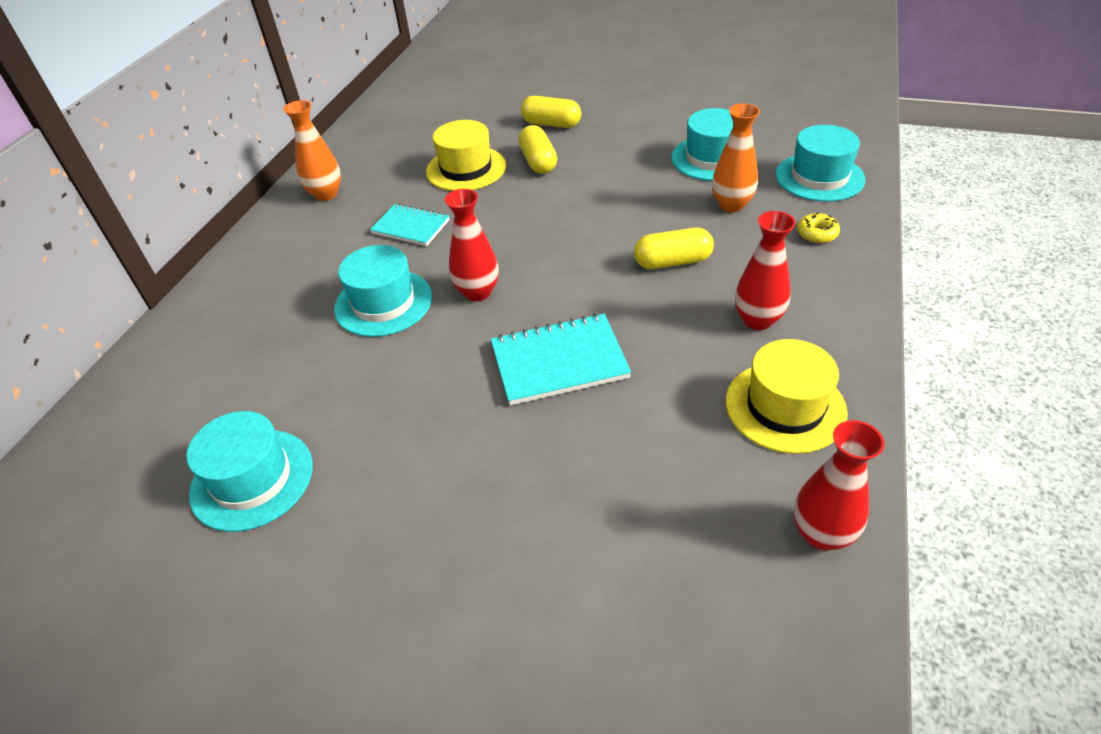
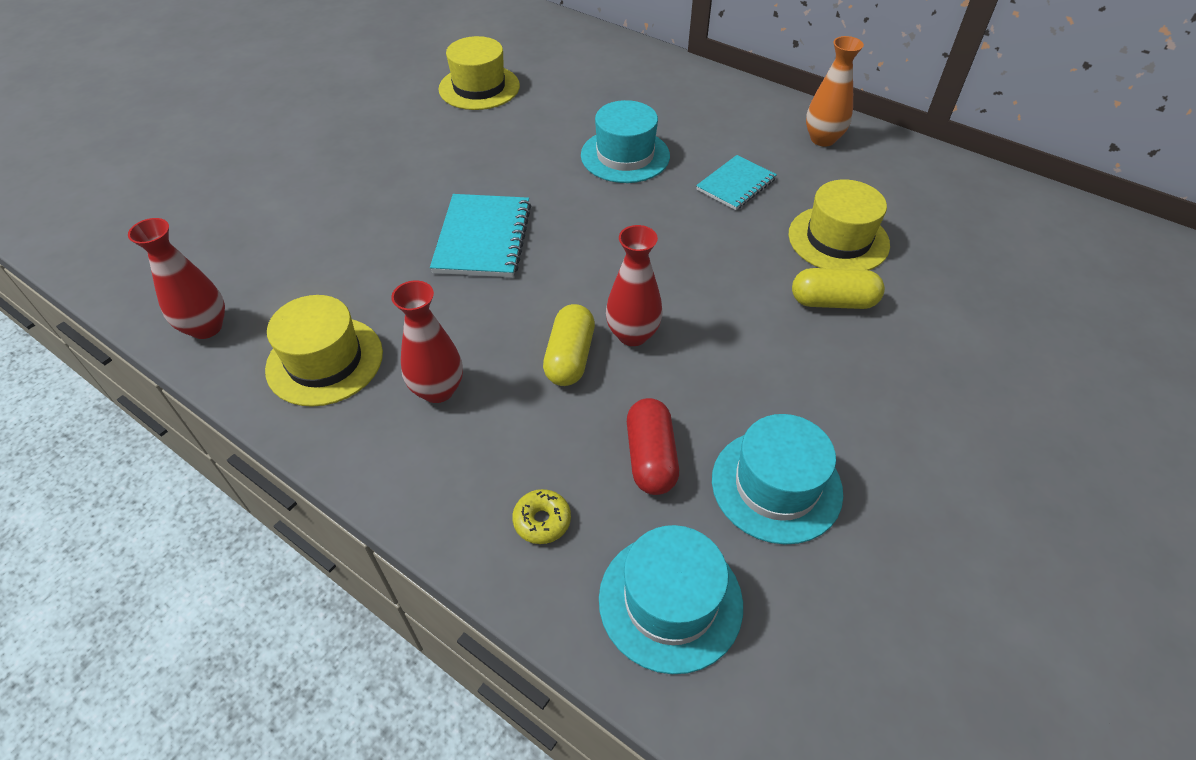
camera: 105 degrees right, 5 degrees up
turquoise hat [186,411,313,532] -> yellow hat [438,36,520,110]
red vase [445,189,499,301] -> red vase moved to [606,225,662,346]
yellow capsule [521,96,581,128] -> none
orange vase [712,103,760,212] -> red capsule [627,398,679,495]

